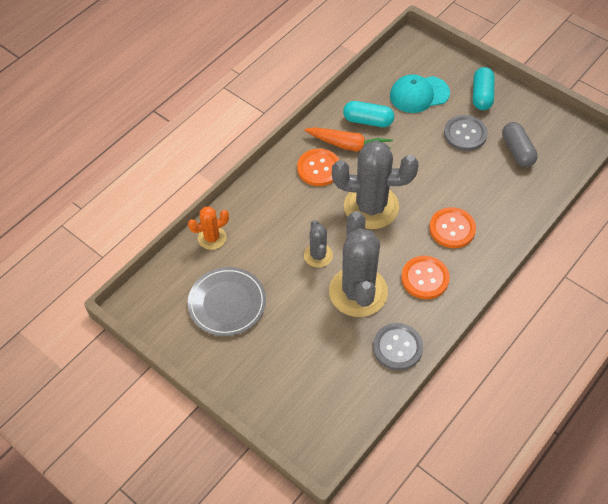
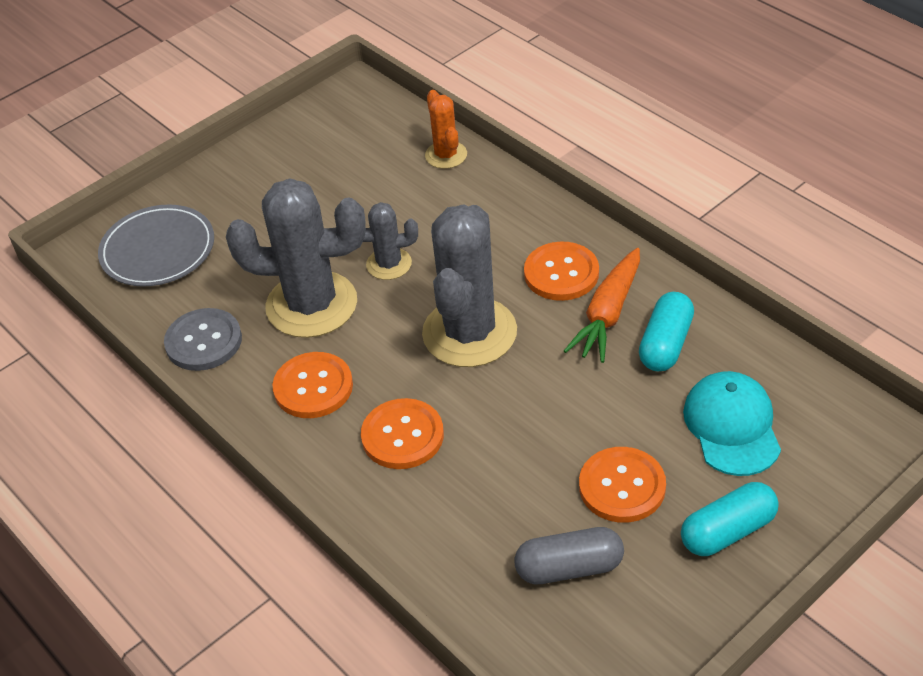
camera: 100 degrees right, 10 degrees down
grey plate [188,267,266,336] -> grey plate moved to [98,204,214,287]
grey button [444,115,488,151] -> orange button [579,447,666,523]
turquoise capsule [473,67,495,110] -> turquoise capsule turned 45 degrees counterclockwise [681,482,779,556]

